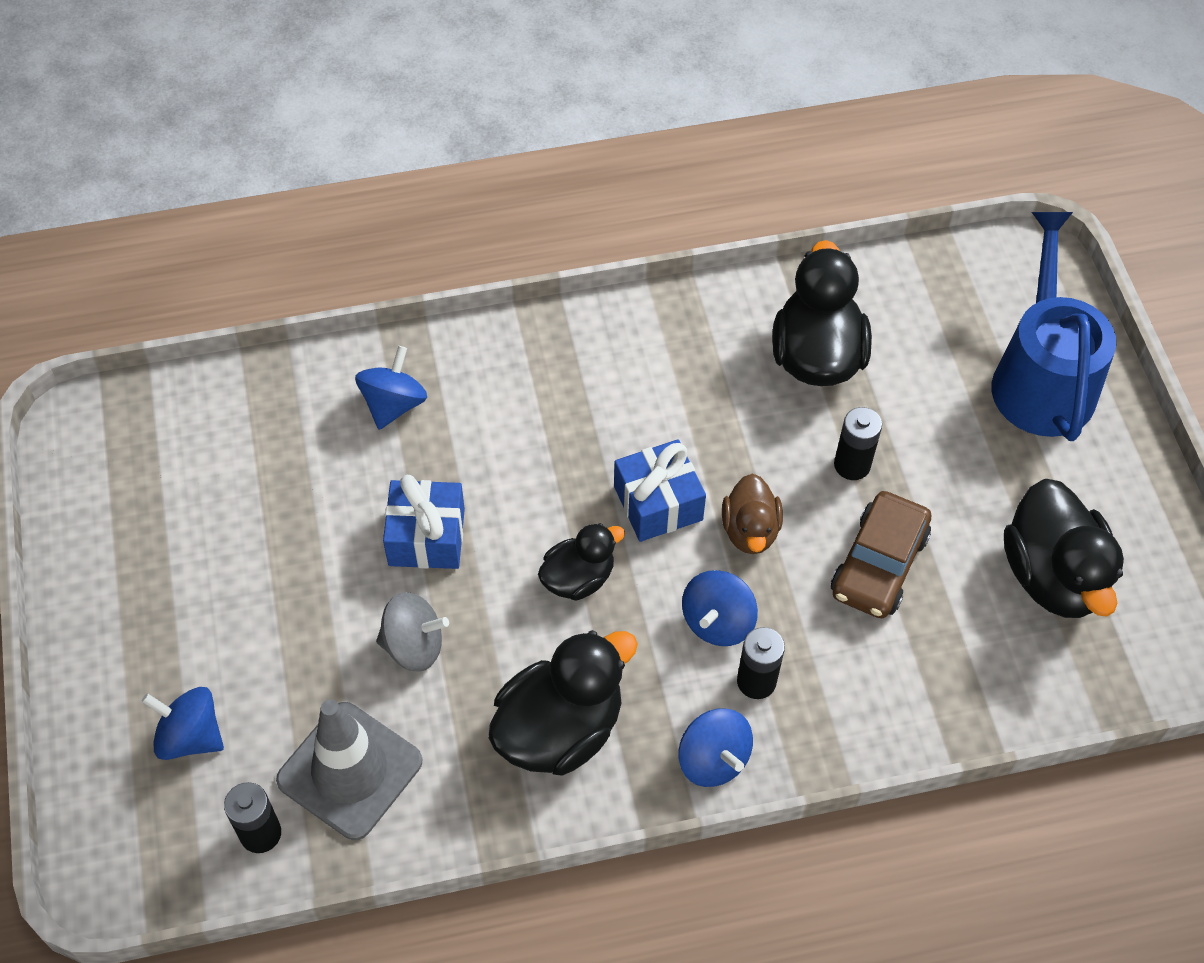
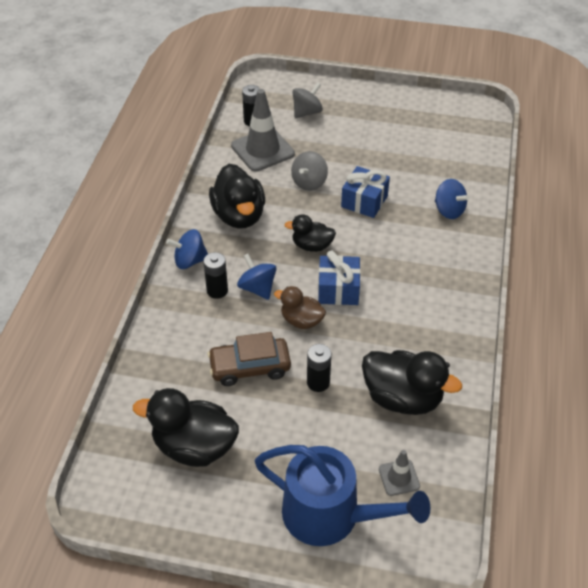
camera: 115 degrees right, 10 degrees down
blue spinning top [141,687,224,760] -> grey spinning top [292,83,323,119]
black duck [538,523,625,601] -> black duck turned 105 degrees clockwise [284,214,336,252]
brown car [831,491,931,618] -> brown car turned 60 degrees counterclockwise [207,332,291,386]
none -> grey traffic cone [379,450,420,496]

